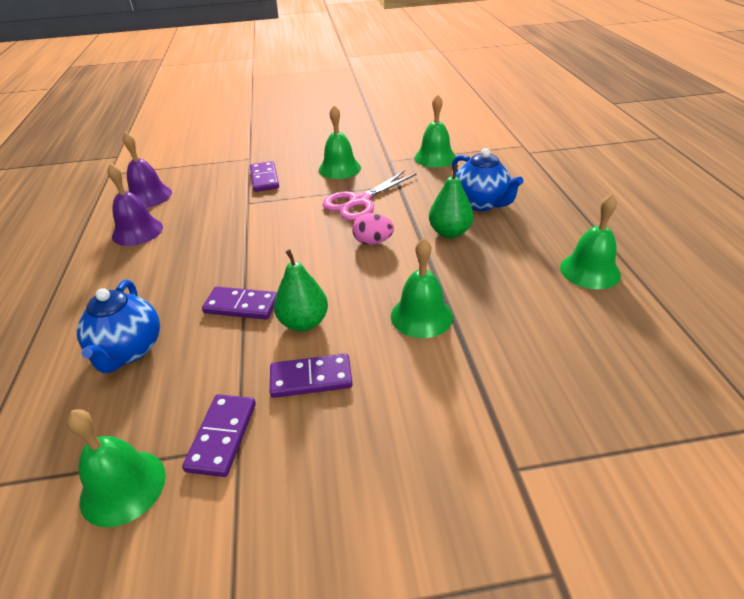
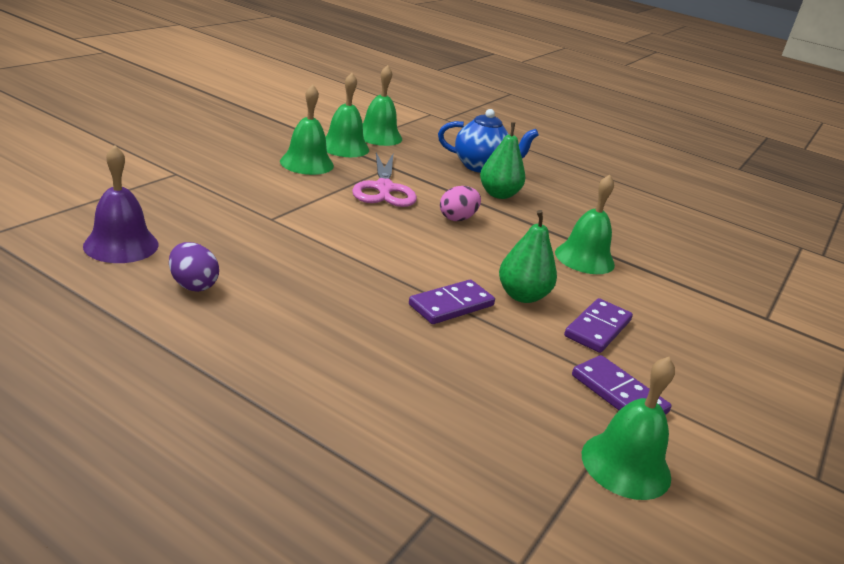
camera: 55 degrees left, 10 degrees down
blue teapot [77,280,160,373] -> none
purple bell [107,163,163,246] -> purple egg [169,242,219,292]
purple domino [250,161,279,192] -> none
green bell [560,194,621,289] -> green bell moved to [325,73,369,157]

